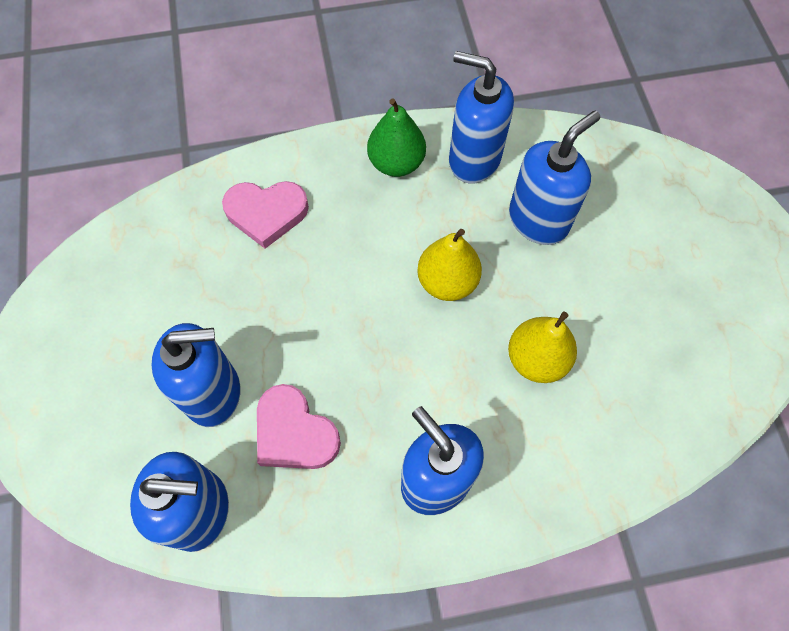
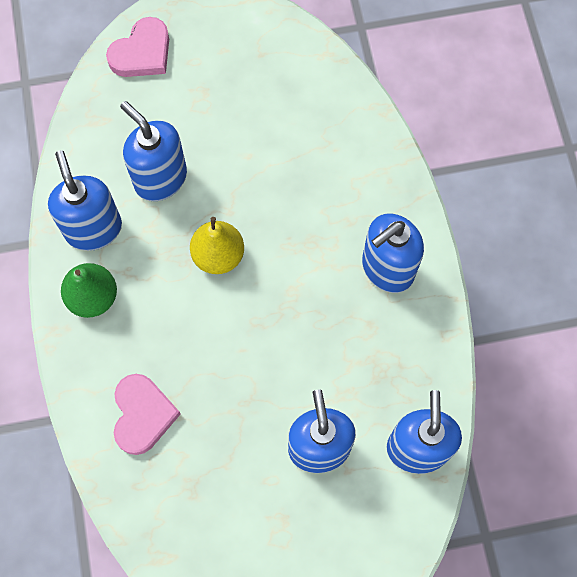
camera: 90 degrees left, 5 degrees up
pink heart [257,384,341,469] -> pink heart moved to [106,17,169,77]
blue soap dispenser [449,51,514,184] -> blue soap dispenser turned 135 degrees clockwise [48,150,122,251]
yellow pear [508,312,577,383] -> none

